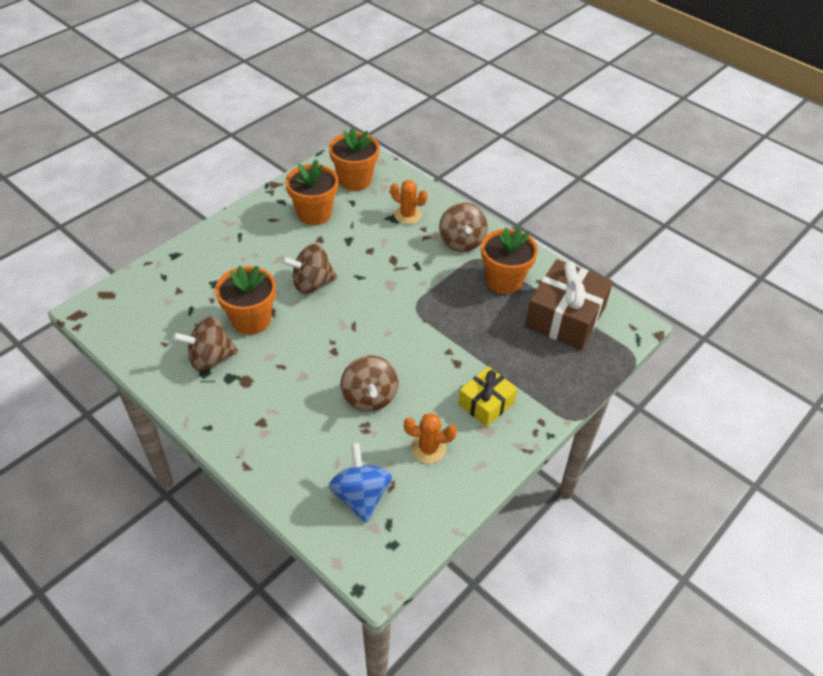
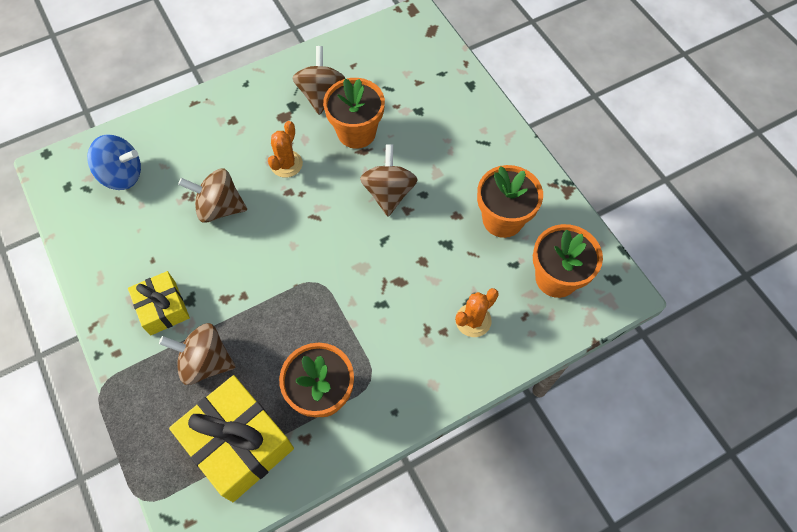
camera: 110 degrees right, 15 degrees up
orange cactus [404,413,457,463] -> orange cactus moved to [268,121,303,178]
brown spinning top [439,203,488,252] -> brown spinning top moved to [159,323,236,385]
brown gift [525,259,613,350] -> yellow gift [169,375,294,502]

